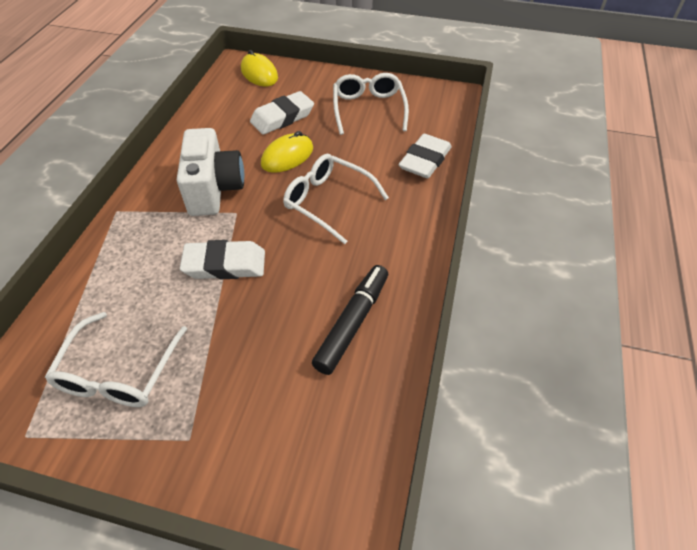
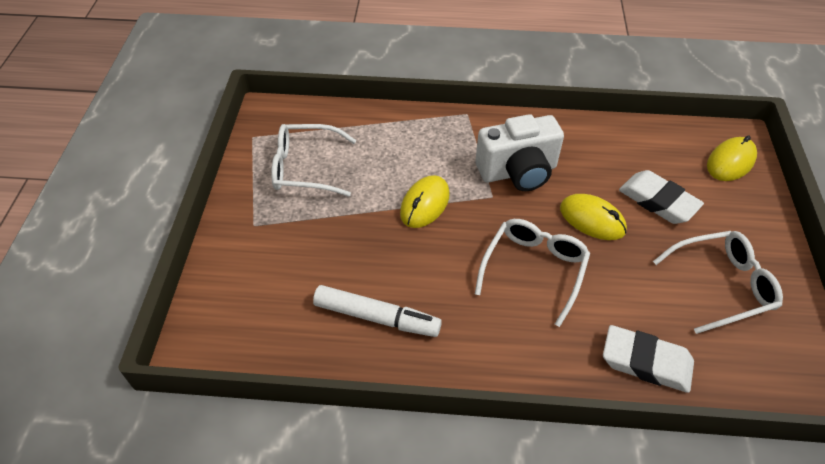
camera: 80 degrees right, 0 degrees up
white eraser [180,240,265,279] -> yellow mouse [400,175,450,228]
black marker [312,265,388,375] -> white marker [313,285,442,337]

